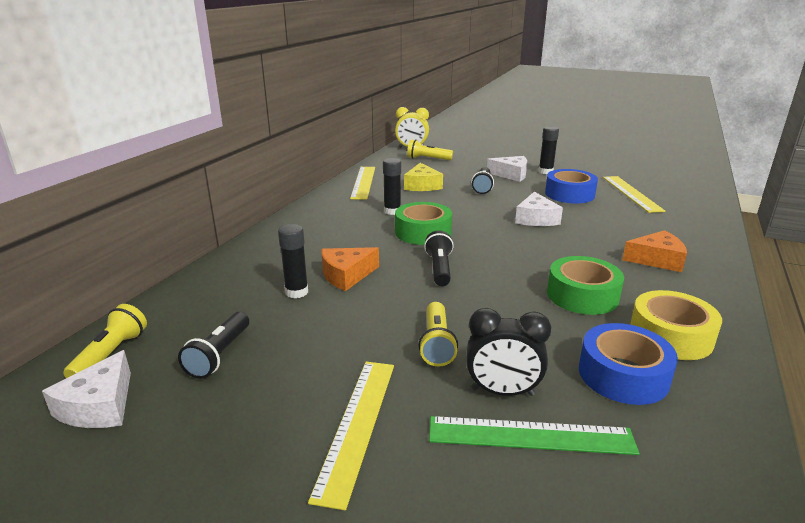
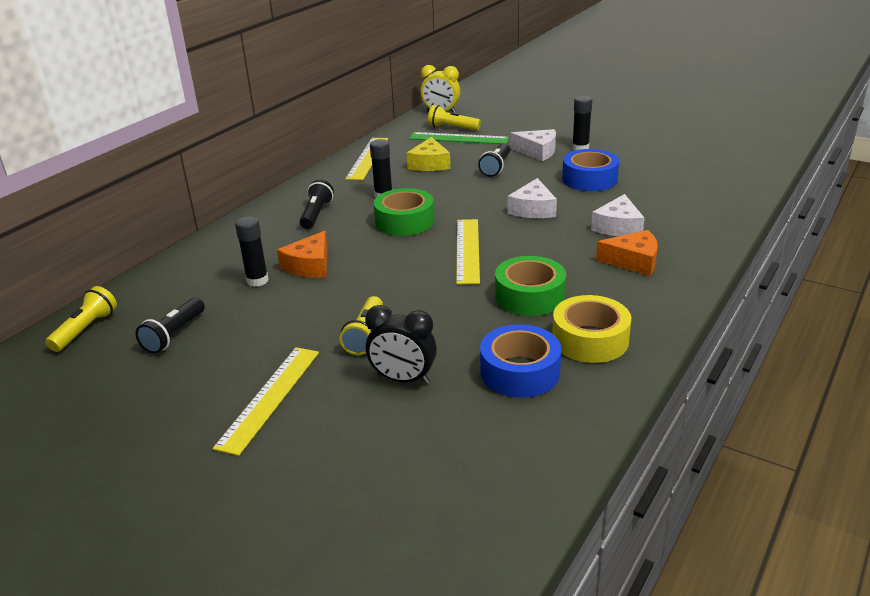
camera: 10 degrees right, 5 degrees up
white cheese [42,350,131,428] -> white cheese moved to [591,194,644,236]
orange cheese [321,247,379,291] -> orange cheese turned 45 degrees counterclockwise [277,231,328,278]
black flashlight [424,231,454,286] -> black flashlight moved to [300,180,334,229]
green ruler [429,416,640,455] -> green ruler moved to [409,132,509,144]
yellow ruler [603,176,665,213] -> yellow ruler moved to [456,219,480,285]

